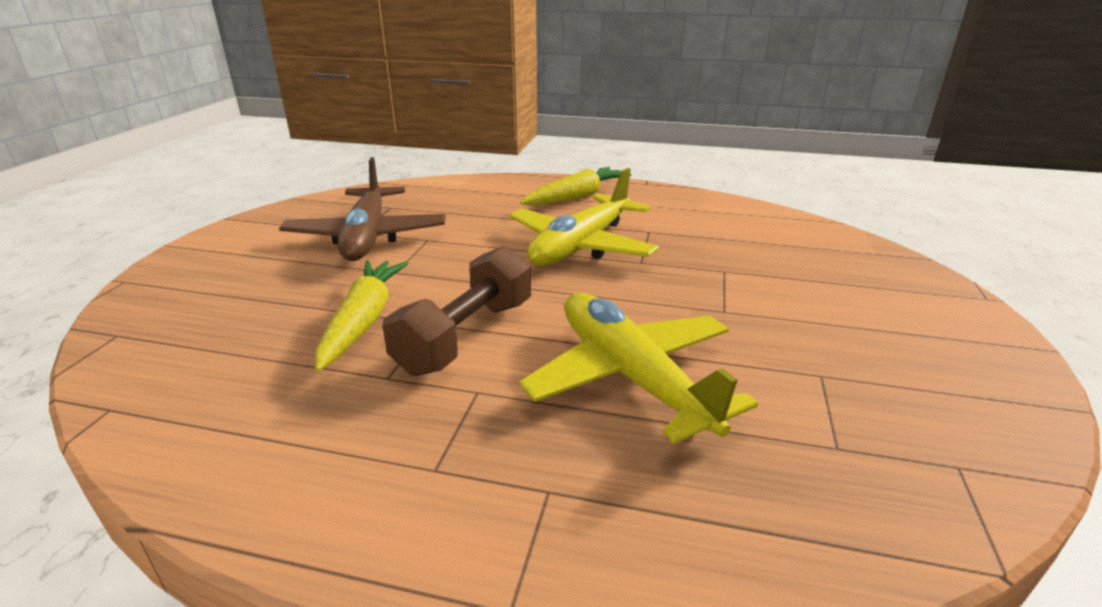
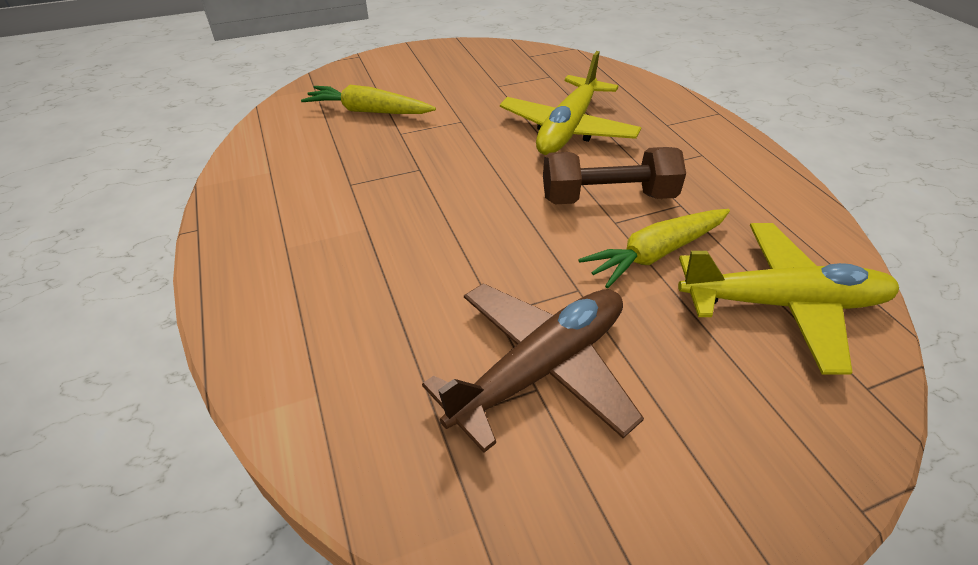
camera: 125 degrees left, 15 degrees up
yellow plane [510,168,659,266] -> yellow plane moved to [678,223,899,375]
yellow carrot [520,167,631,205] -> yellow carrot moved to [301,85,436,114]

